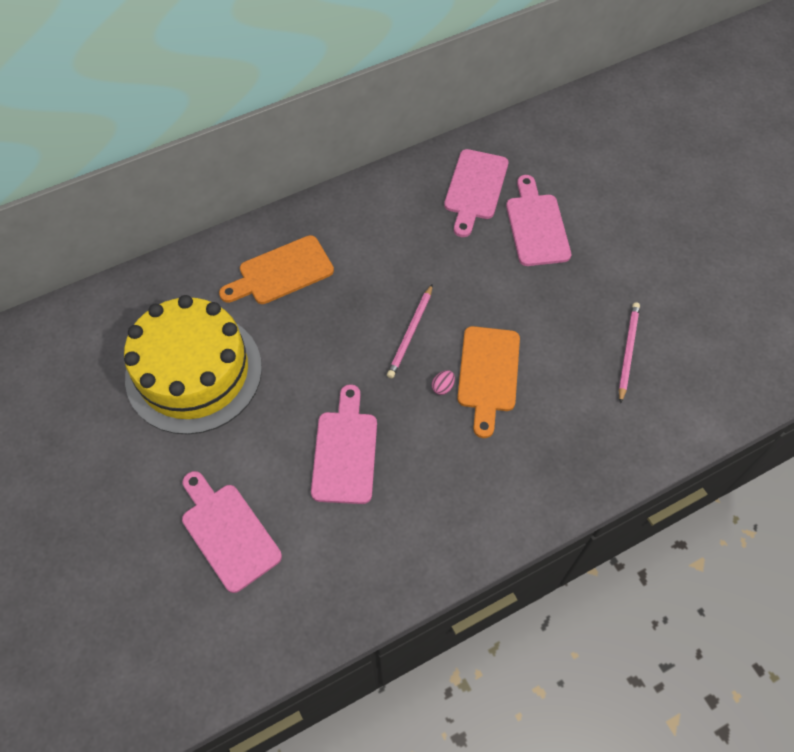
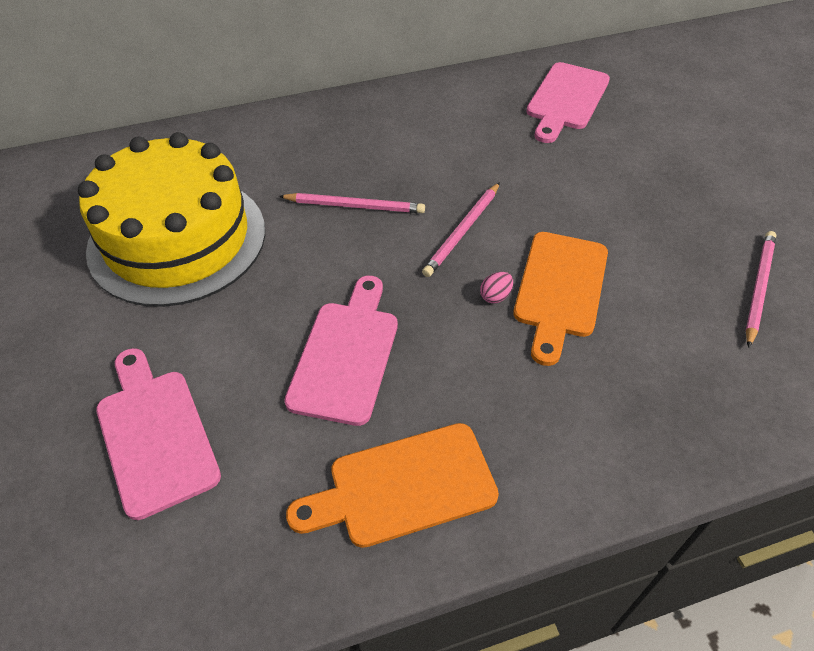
camera: 10 degrees right, 10 degrees down
orange cutting board [219,235,334,304] -> orange cutting board moved to [286,423,499,548]
pink cutting board [506,175,571,266] -> none
none -> pink pencil [279,193,425,213]

